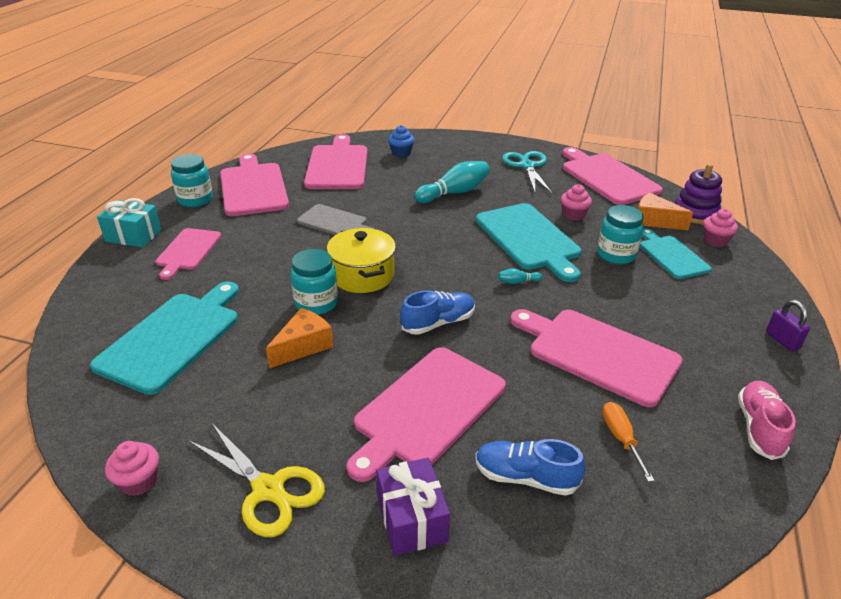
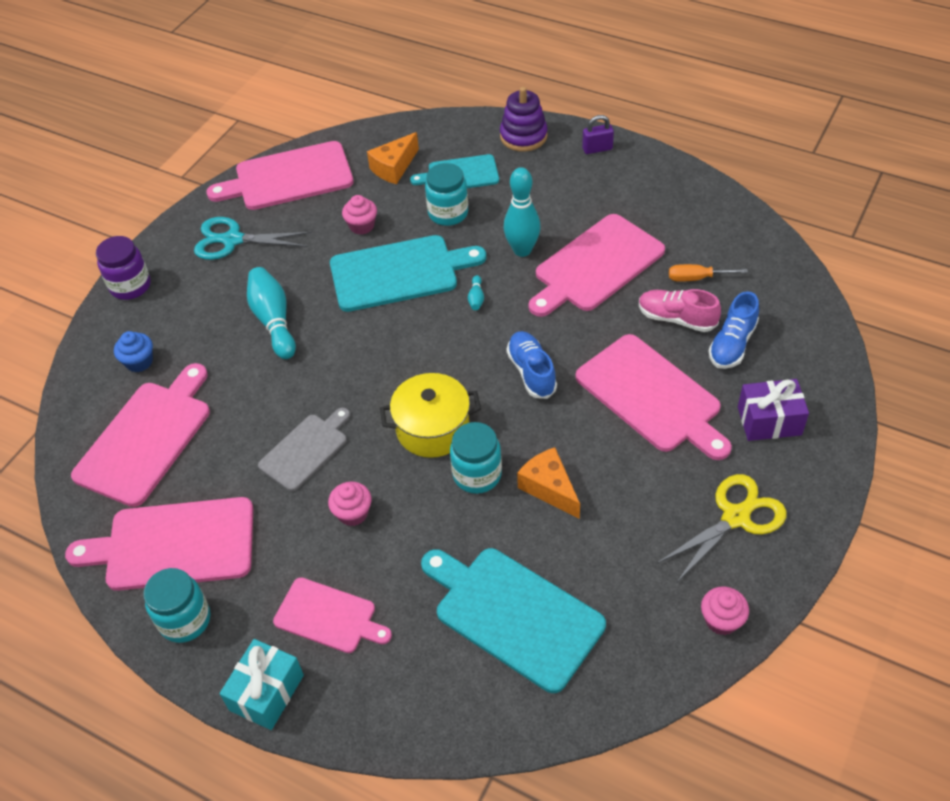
camera: 75 degrees left, 15 degrees up
pink cutting board [304,134,368,189] -> pink cutting board turned 105 degrees clockwise [71,363,210,507]
purple stacking toy [675,164,722,224] -> purple stacking toy moved to [500,87,548,152]
pink cupcake [704,209,738,247] -> pink cupcake moved to [328,482,372,526]
pink shoe [738,381,796,460] -> pink shoe moved to [639,289,721,332]
none -> purple jar [96,236,151,300]
none -> turquoise bowling pin [503,167,541,257]

